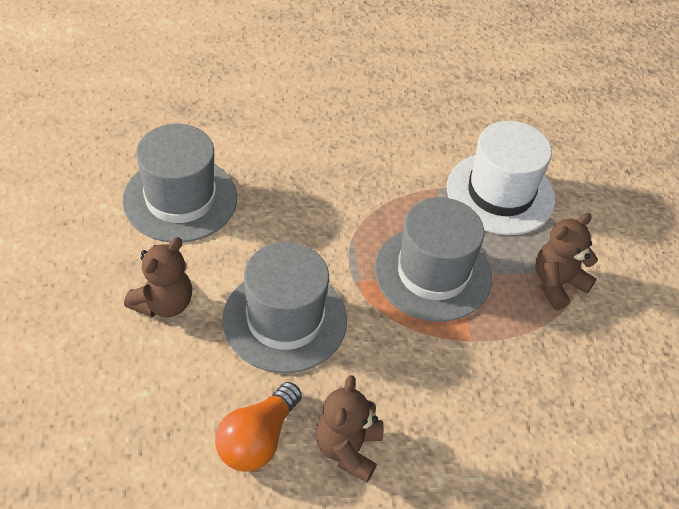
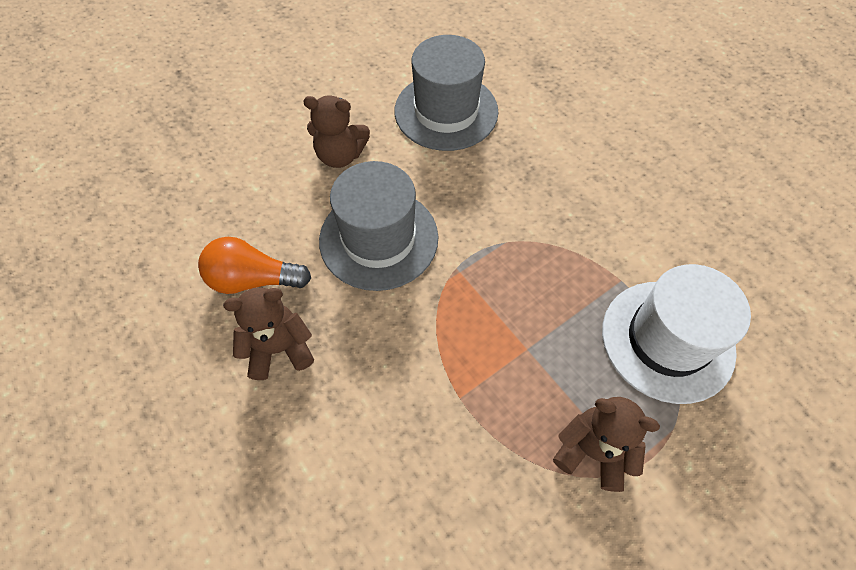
camera: 65 degrees right, 10 degrees up
grey hat [375,197,492,322] -> none

